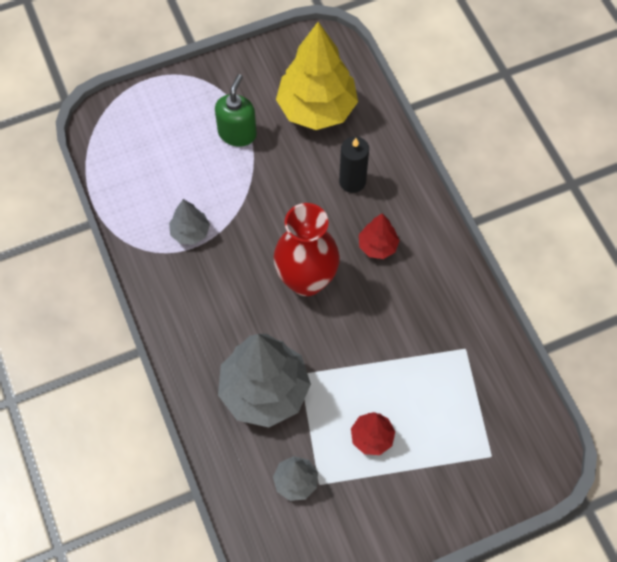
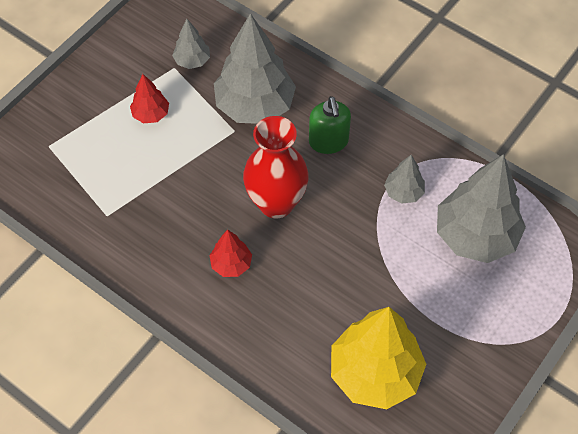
camera: 150 degrees right, 5 degrees down
green soap dispenser [215,74,257,147] -> green soap dispenser moved to [309,96,351,154]
black candle [339,136,369,193] -> none
none -> grey tree [437,154,526,263]

